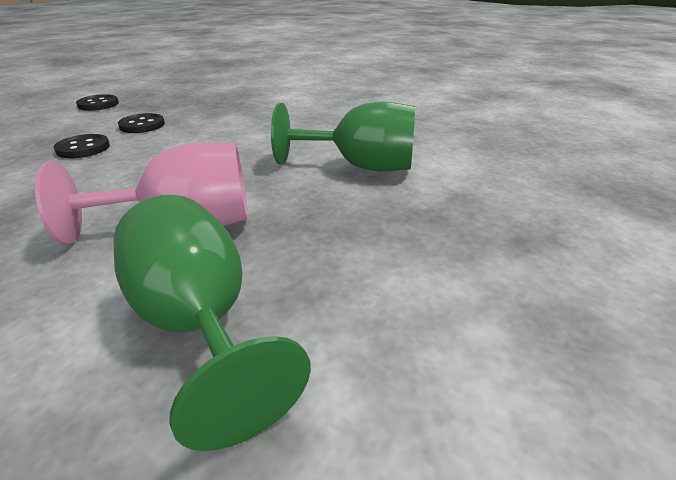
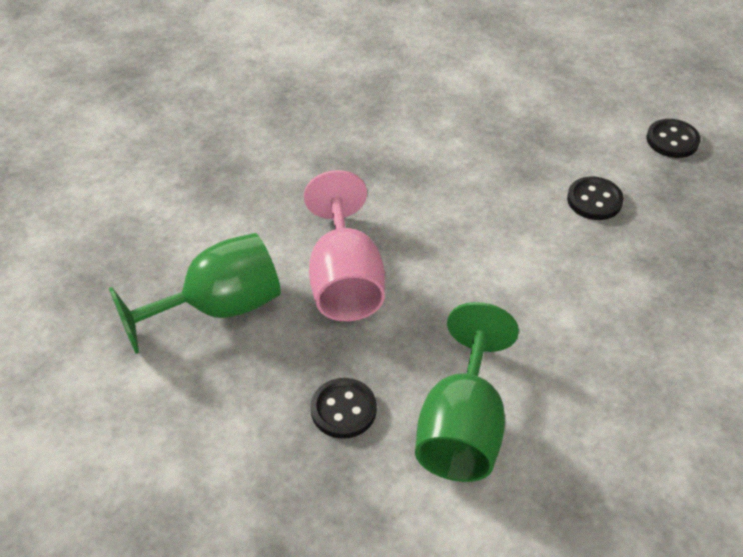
camera: 95 degrees right, 15 degrees up
black button [54,134,110,158] -> black button moved to [311,378,377,439]

